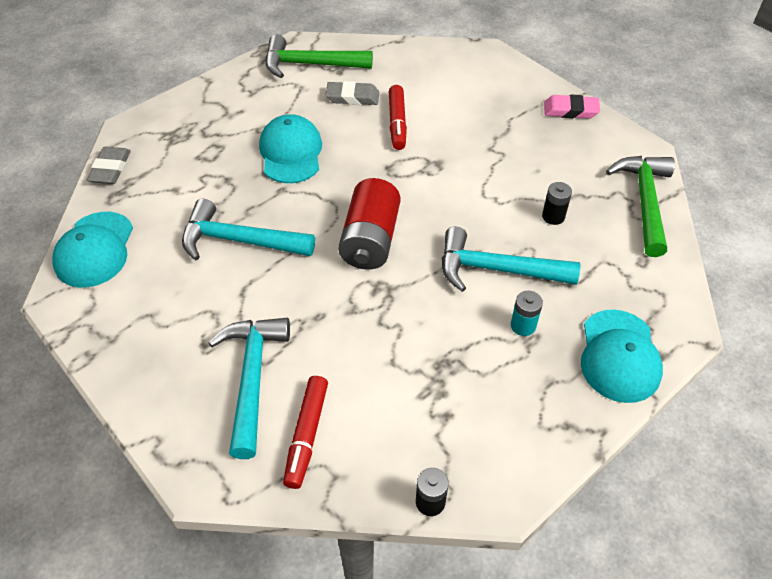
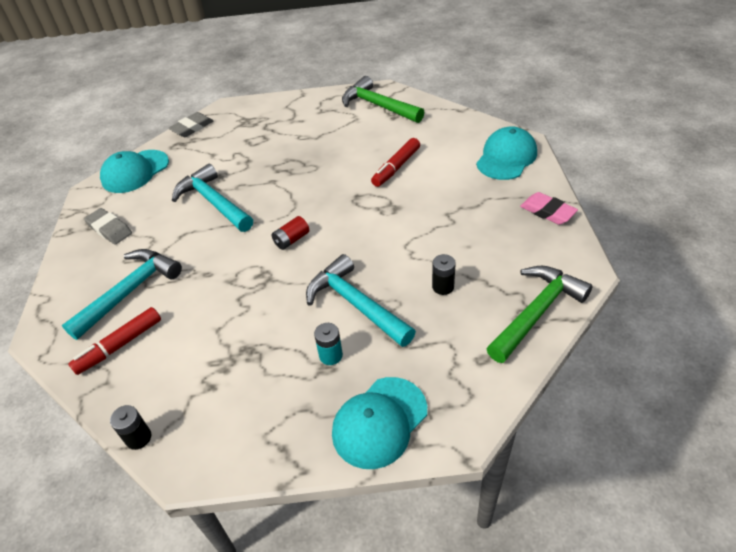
camera: 40 degrees right, 5 degrees down
turquoise cap [259,114,322,183] -> turquoise cap moved to [476,126,537,180]
grey eraser [325,81,379,105] -> grey eraser moved to [84,208,132,245]
red battery [338,178,401,270] -> red battery [272,216,309,250], size x0.49

